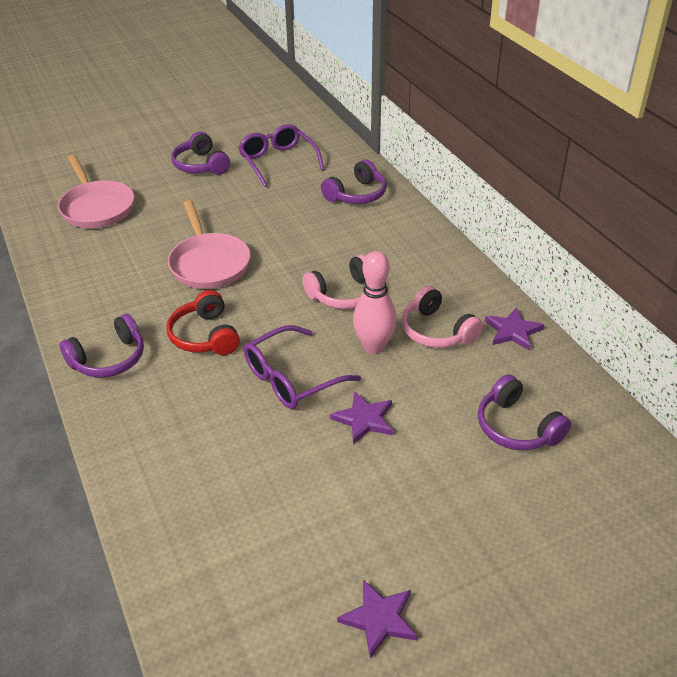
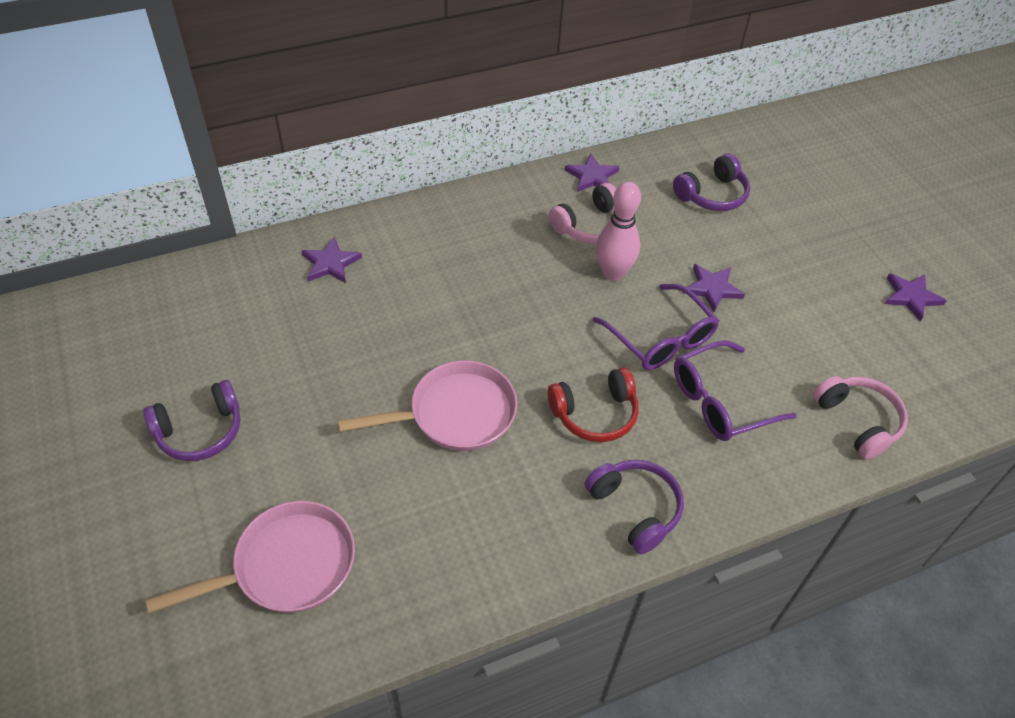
camera: 90 degrees left, 10 degrees up
purple glasses [238,124,325,187] -> purple glasses moved to [674,341,797,441]
pink headphones [302,255,366,309] -> pink headphones moved to [813,376,908,460]
purple headphones [321,159,387,204] -> purple star [301,236,362,283]

